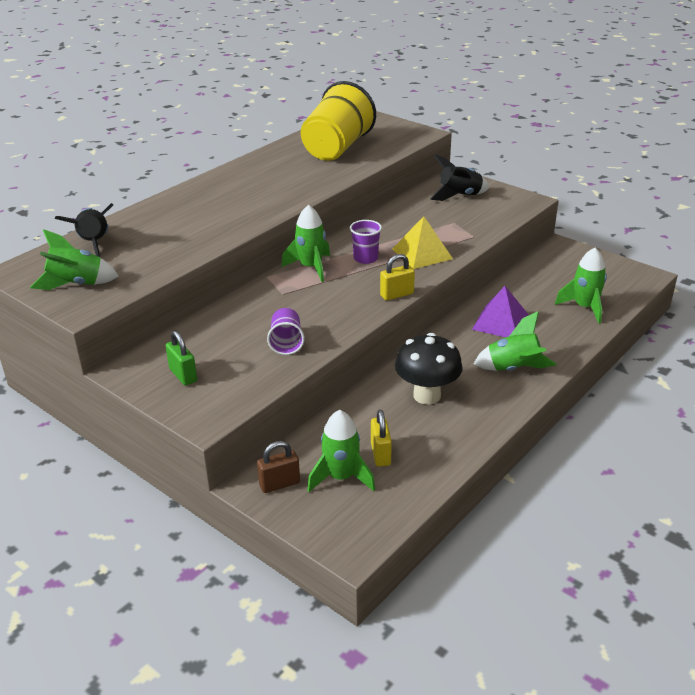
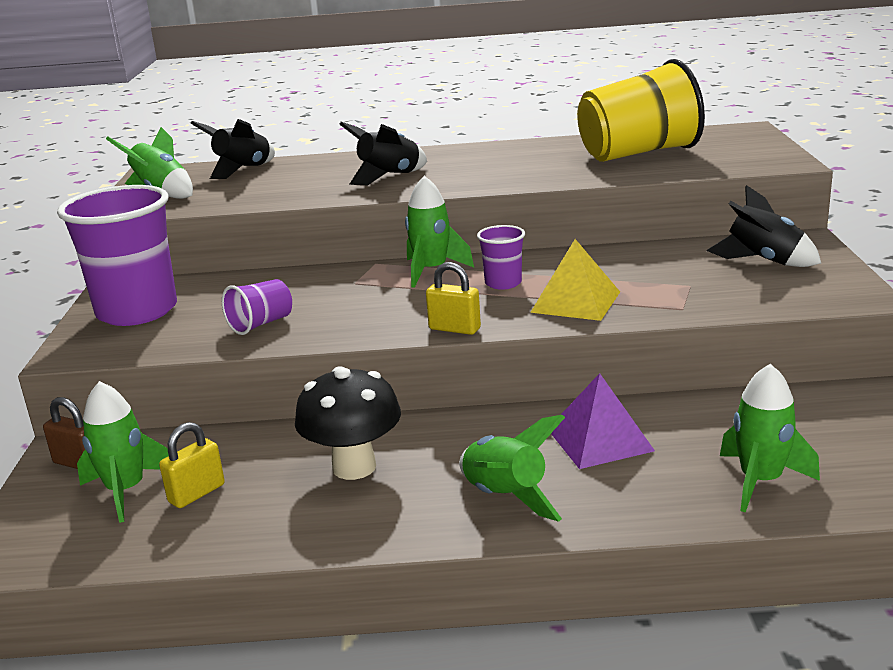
camera: 50 degrees right, 10 degrees down
green padlock [166,330,197,386] -> purple cup [57,185,177,326]
none -> black rocket [339,122,427,185]

